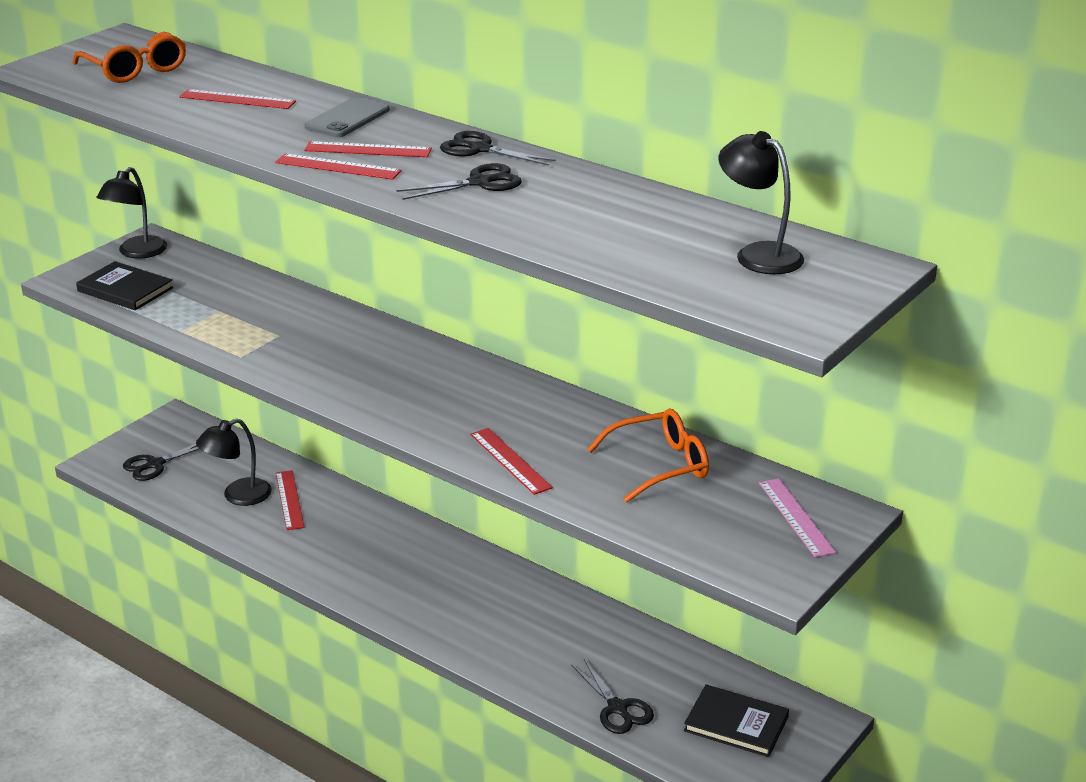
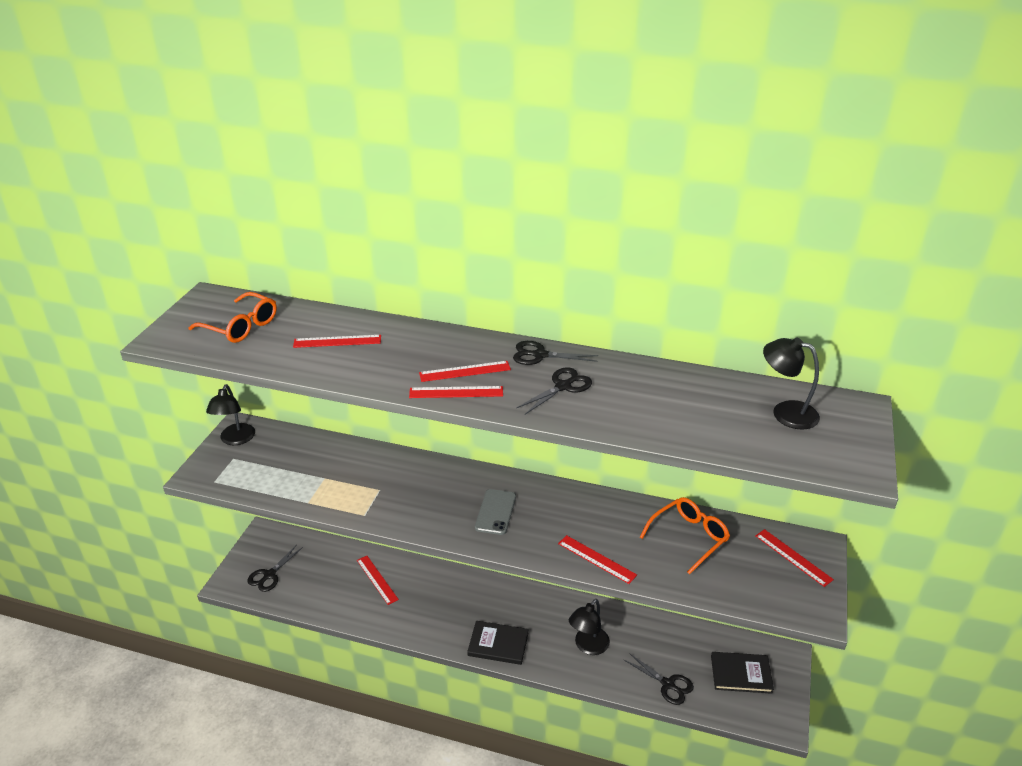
camera: 20 degrees left, 5 degrees up
black book [76,261,173,310] -> black book moved to [467,621,529,665]
black lamp [196,418,272,506] -> black lamp moved to [569,599,610,655]
grey phone [305,97,390,137] -> grey phone moved to [475,489,516,535]
pink ruler [759,478,836,557] -> red ruler [755,529,834,587]

